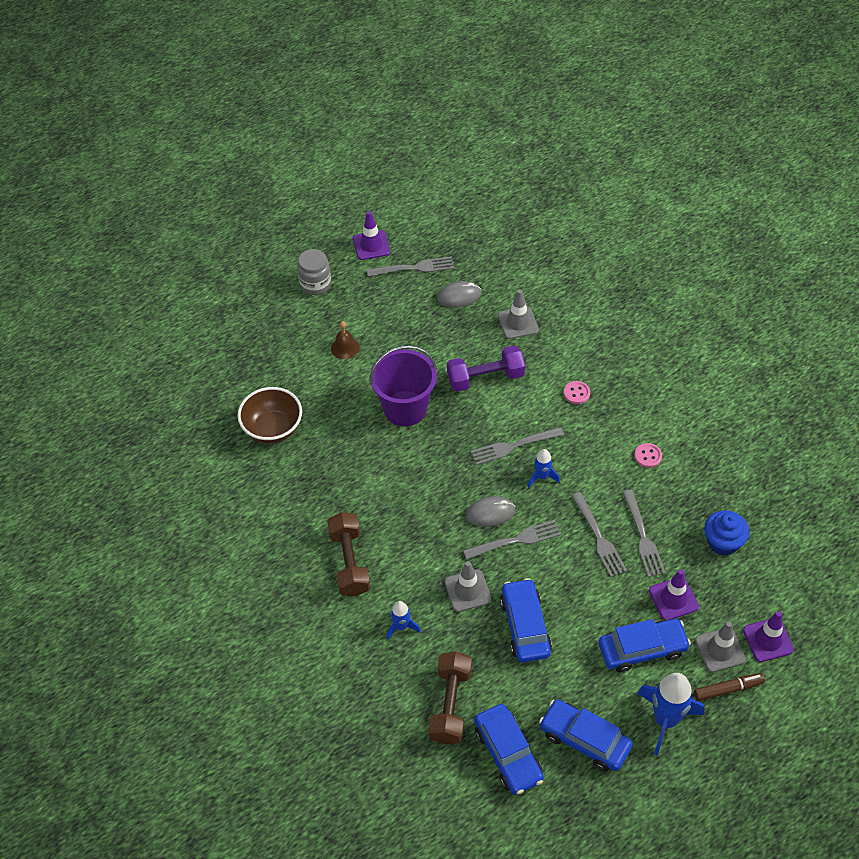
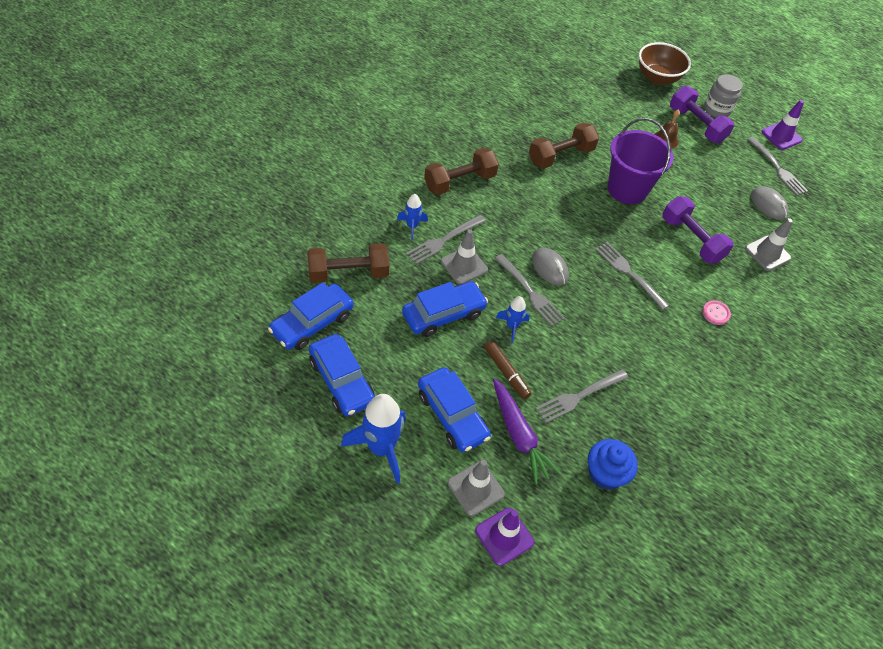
camera: 65 degrees right, 0 degrees up
brown bowl [238,387,302,444] -> brown bowl moved to [639,42,691,85]
blue rocket [528,449,560,487] -> blue rocket moved to [496,296,530,343]
blue car [539,699,633,772] -> blue car turned 135 degrees clockwise [309,334,375,416]
grey fork [571,492,627,577] -> grey fork moved to [406,215,486,265]
pink button [634,443,662,468] -> none
purple traffic cone [649,569,699,620] -> purple carrot [493,378,561,485]
brown marker [694,673,765,701] -> brown marker moved to [484,340,531,399]
none -> brown dumbbell [529,123,599,168]
none -> purple dumbbell [670,86,734,143]

